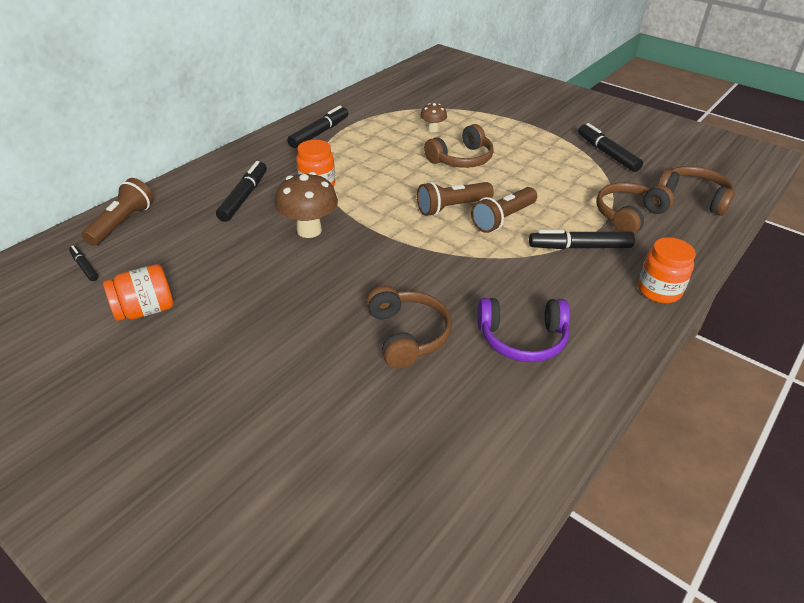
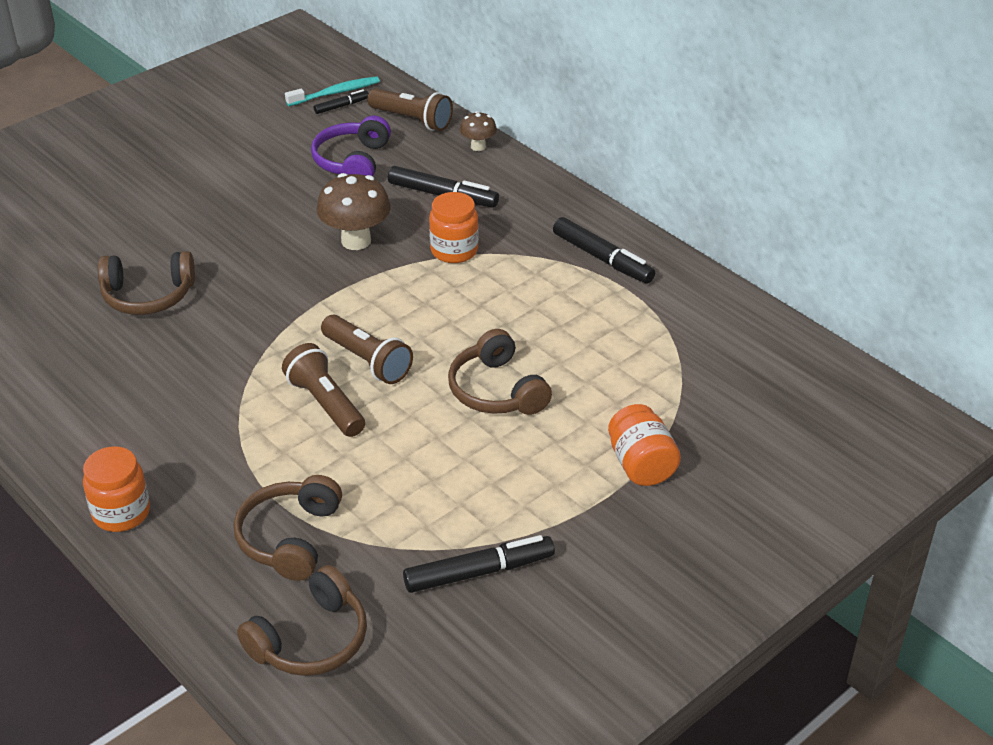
camera: 100 degrees right, 0 degrees up
orange jar [103,264,174,321] -> orange jar moved to [608,404,681,486]
brown flashlight [417,182,494,216] -> brown flashlight turned 150 degrees clockwise [321,315,413,384]
brown mushroom [420,103,447,132] -> brown mushroom moved to [460,111,497,151]
purple headphones [477,298,570,362] -> purple headphones moved to [311,116,391,176]
black marker [529,230,635,249] -> none
brown headphones [596,182,674,234] -> brown headphones turned 135 degrees counterclockwise [234,475,342,581]
none -> turquoise toothbrush [285,76,380,106]

